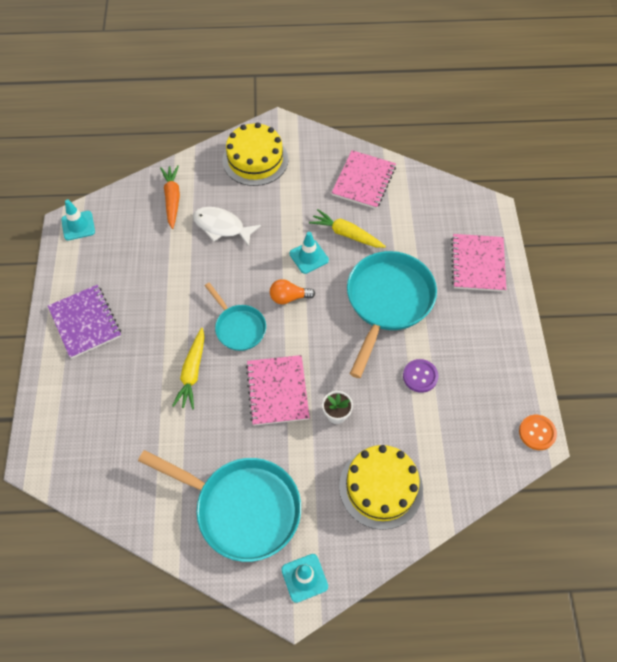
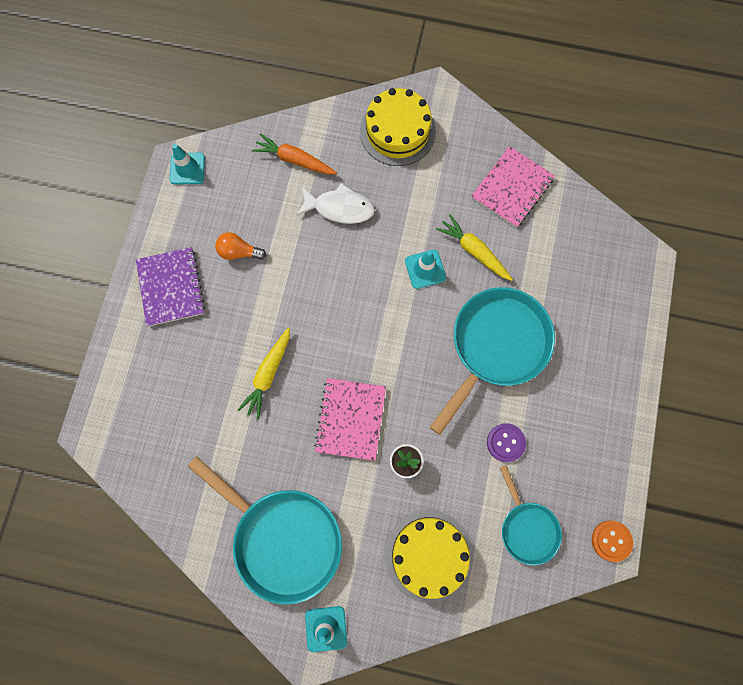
camera: 15 degrees right, 15 degrees up
orange carrot [160,165,180,229] -> orange carrot turned 75 degrees counterclockwise [252,133,337,174]
white fish [193,207,261,247] -> white fish turned 150 degrees clockwise [296,183,375,224]
turquoise pan [205,283,266,351] -> turquoise pan moved to [500,465,562,565]
orange light bulb [270,279,315,304] -> orange light bulb moved to [215,232,266,260]
pink notebook [451,234,506,292] -> none

